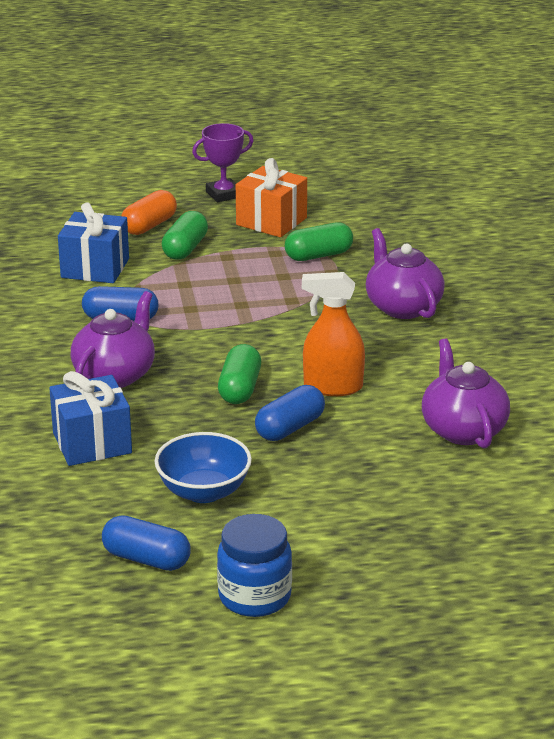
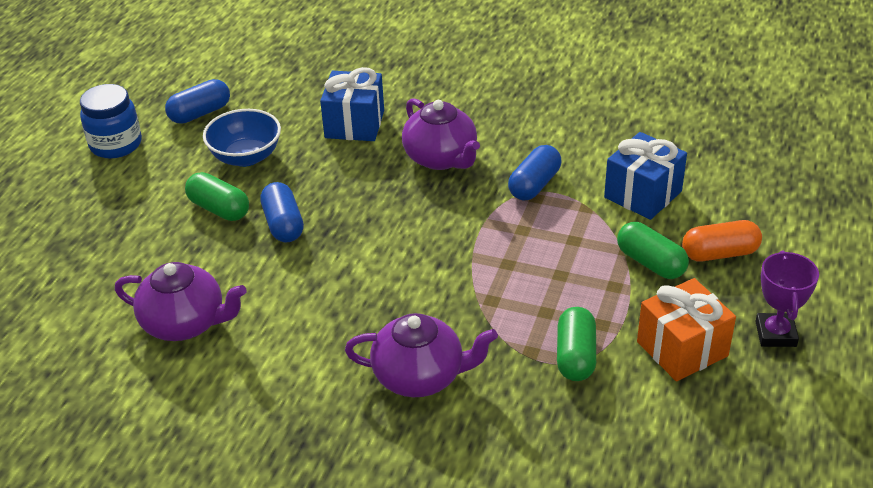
camera: 120 degrees right, 10 degrees up
orange capsule [121,190,177,235] -> orange capsule turned 75 degrees counterclockwise [682,220,762,261]
green capsule [218,344,261,404] -> green capsule moved to [185,172,249,221]
orange spray bottle [302,272,365,396] -> none

